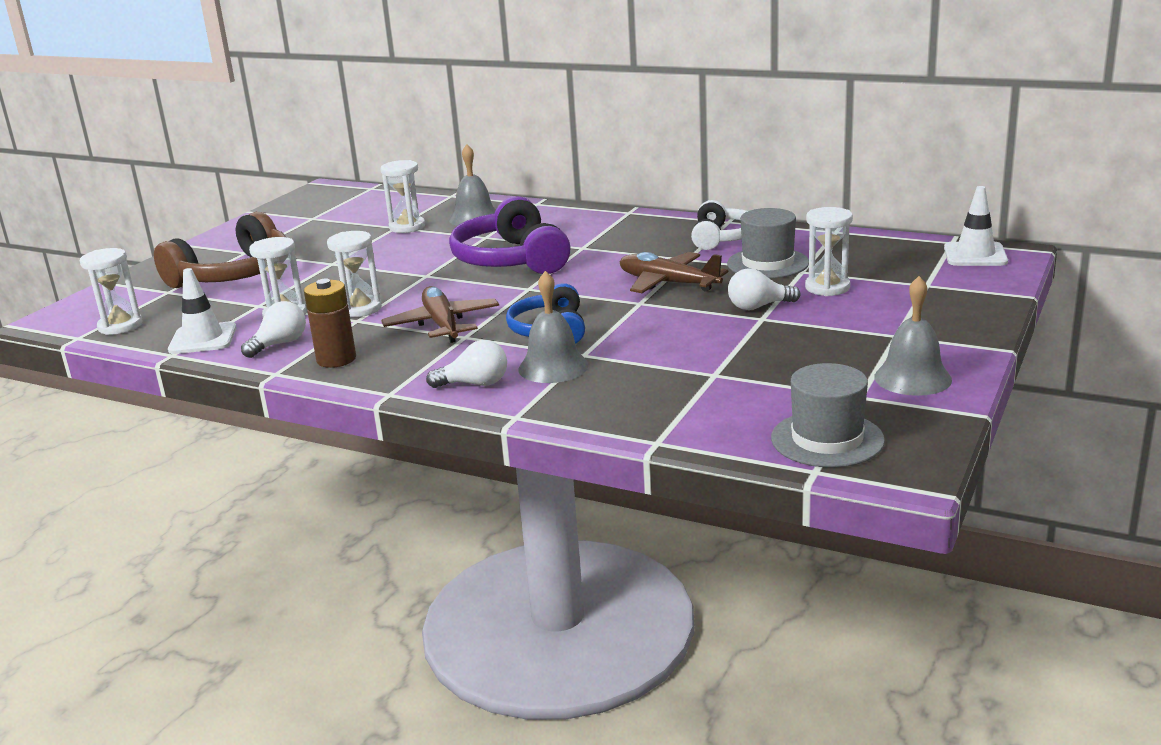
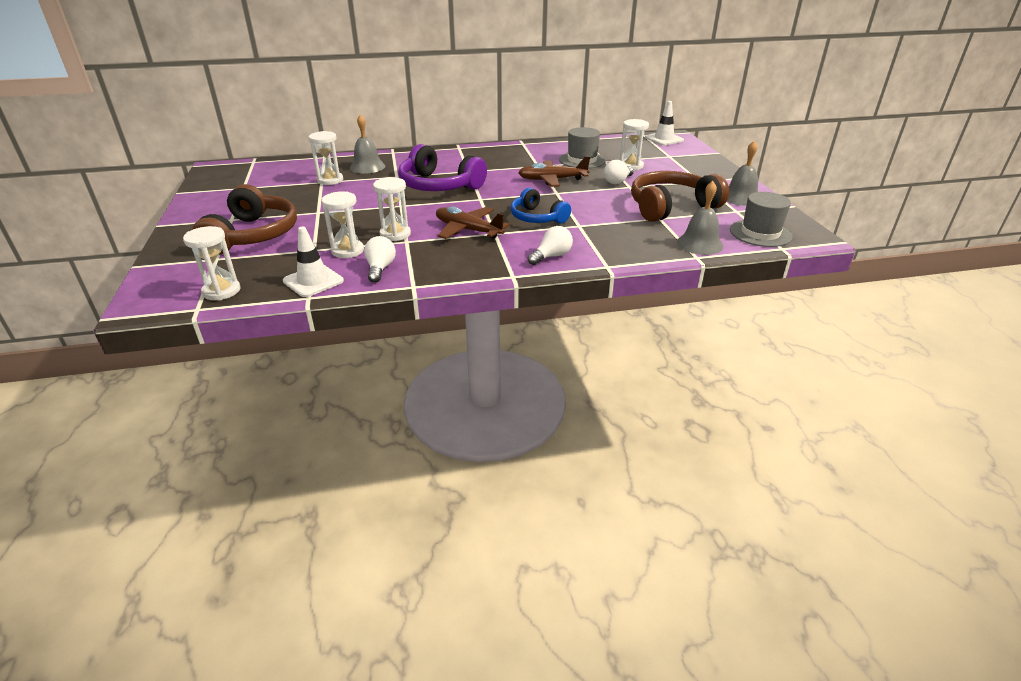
camera: 40 degrees left, 10 degrees up
brown battery [304,279,356,368] -> none
grey bell [518,271,589,383] -> grey bell moved to [677,181,723,255]
white headphones [691,200,748,250] -> none
none -> brown headphones [631,171,729,222]

